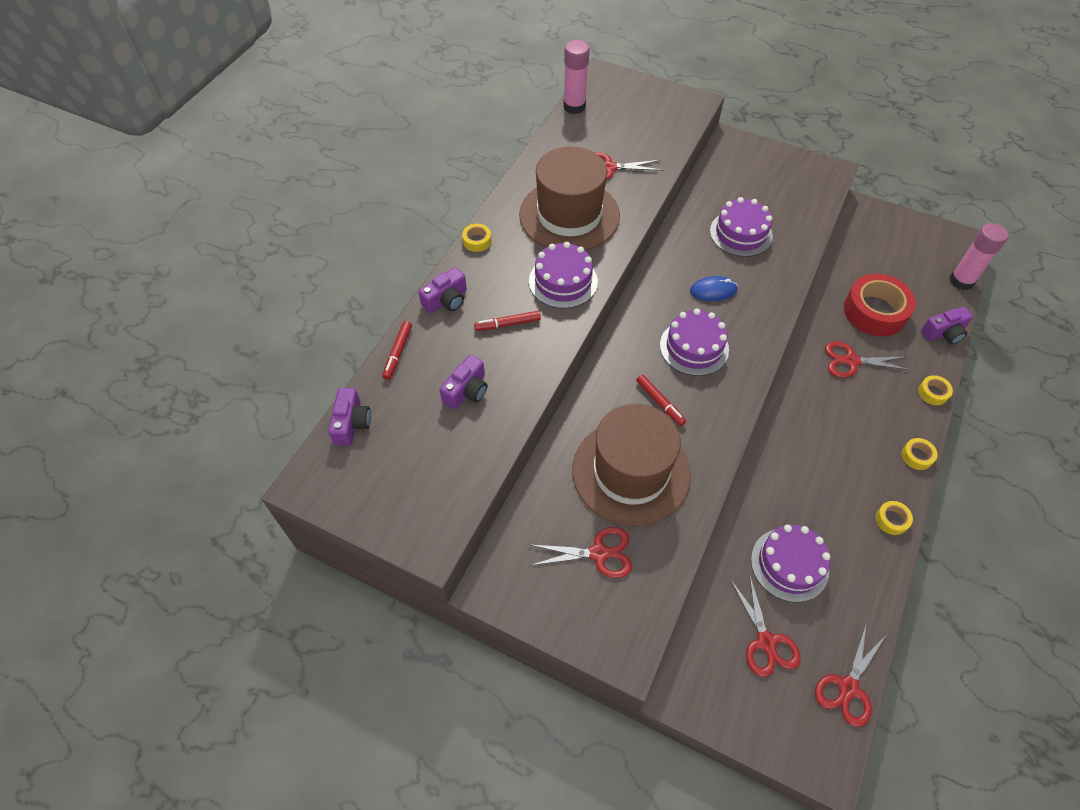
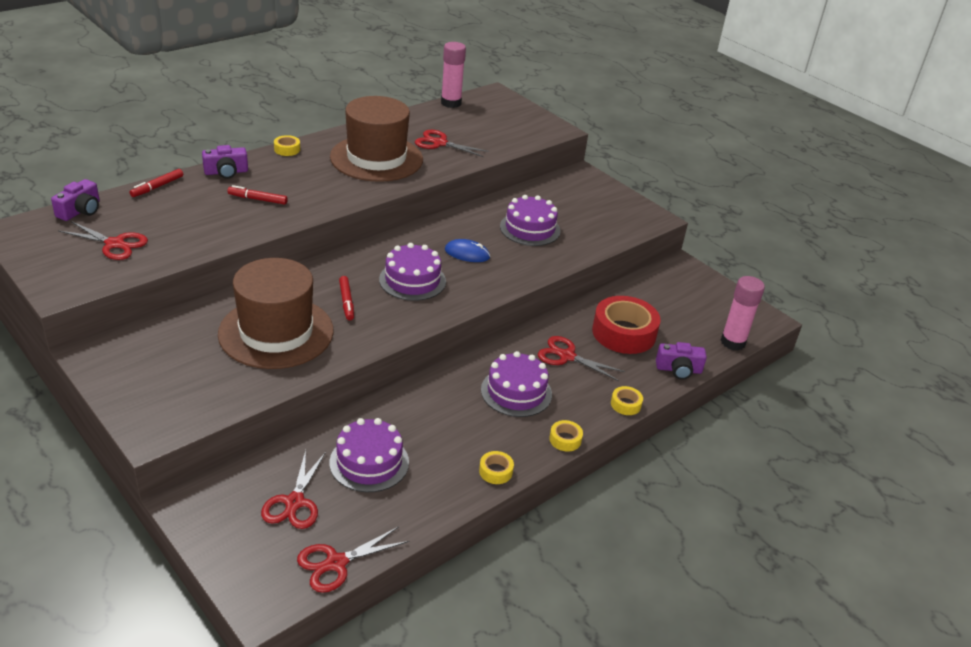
camera: 20 degrees right, 20 degrees down
purple camera [440,355,487,409] -> none
purple cake [529,242,598,309] -> purple cake moved to [481,351,552,417]
red scissors [529,527,632,578] -> red scissors moved to [58,221,148,260]

